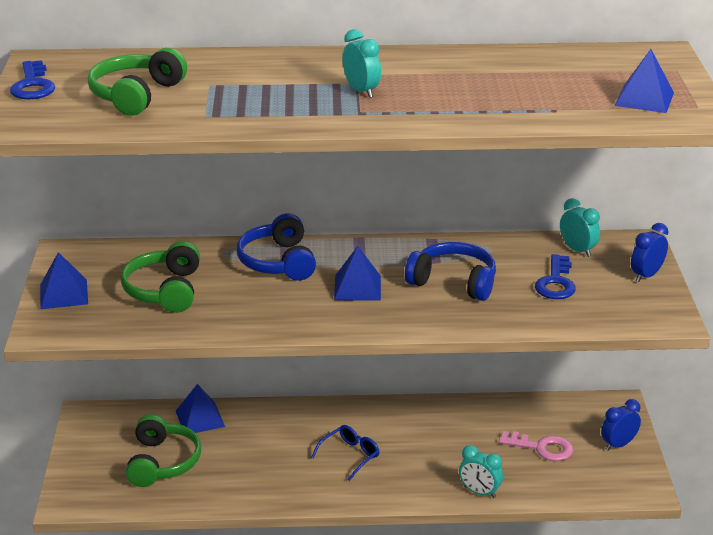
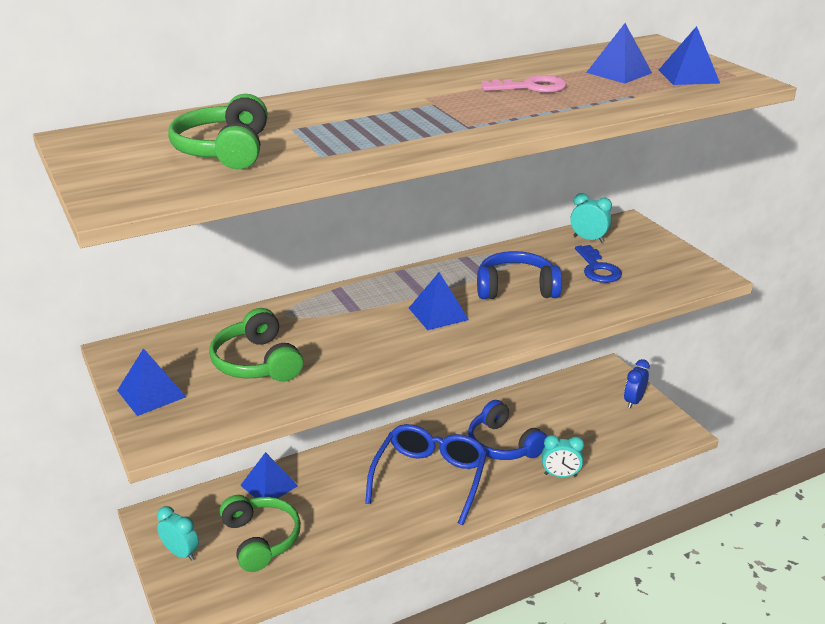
camera: 25 degrees left, 0 degrees up
blue key [10,60,55,99] -> none
blue headphones [237,213,316,281] -> blue headphones moved to [468,400,547,460]
blue glasses [311,425,380,481] -> blue glasses [365,424,487,525], size x1.96
turquoise clock [343,29,381,98] -> turquoise clock moved to [157,506,199,561]
pink key [499,431,573,461] -> pink key moved to [481,75,567,93]
blue clock [631,223,668,282] -> none
none -> blue pyramid [586,23,652,84]

